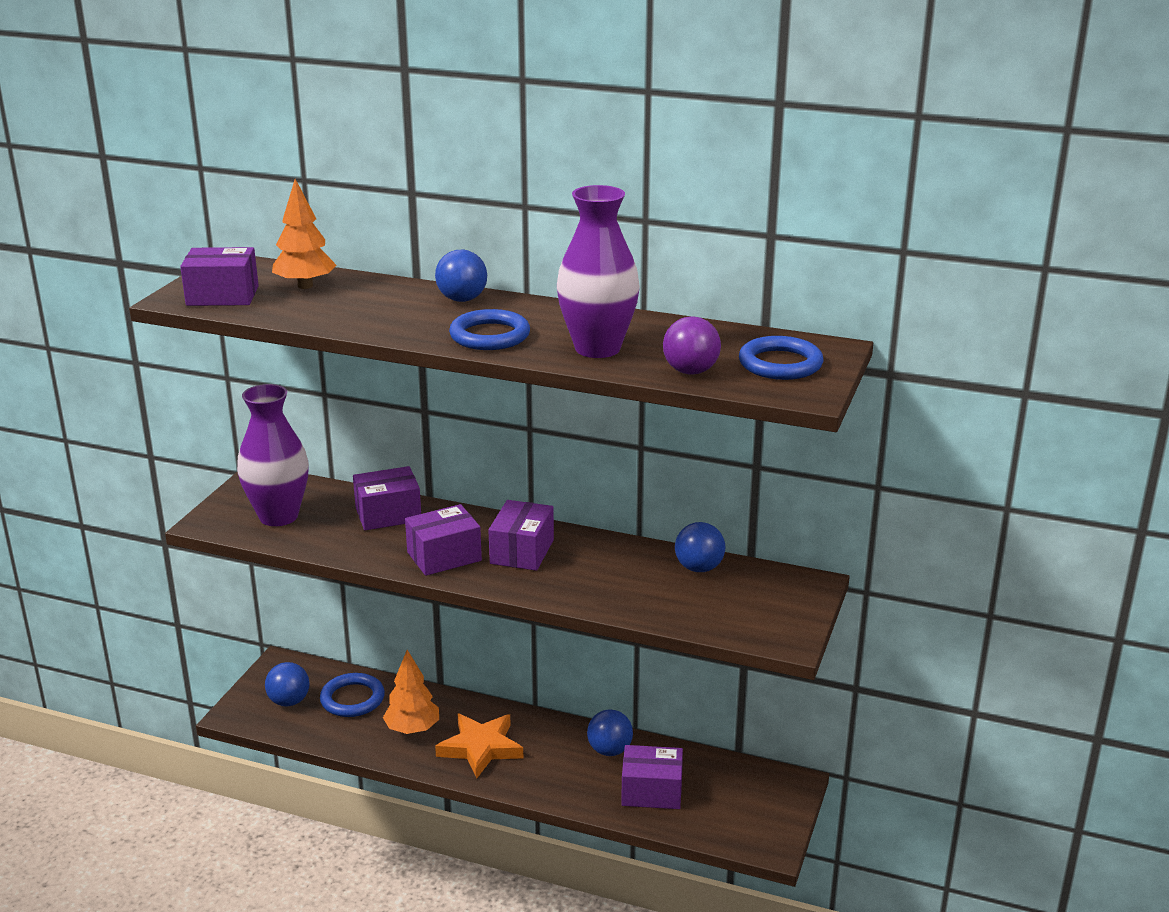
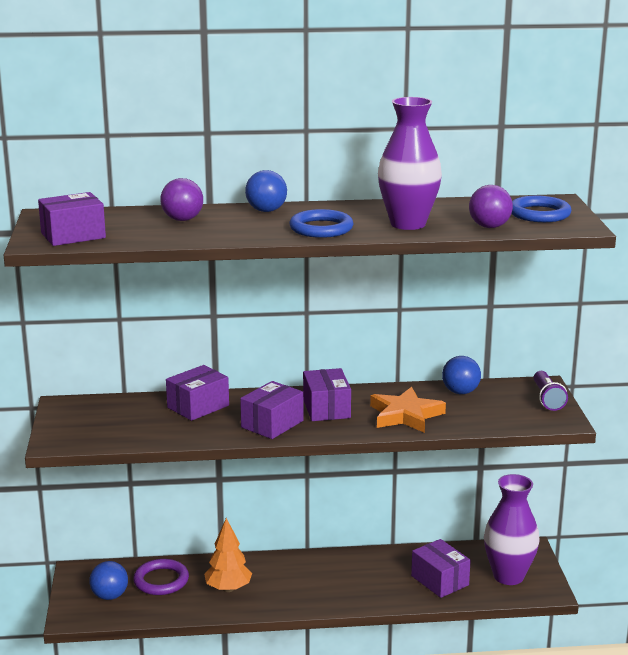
camera: 25 degrees left, 5 degrees down
purple vase [237,384,309,526] -> purple vase moved to [484,474,540,585]
orange tree [272,179,337,289] -> none
blue ring [320,673,385,717] -> purple ring [133,559,189,595]
orange star [435,714,523,778] -> orange star moved to [370,387,446,433]
blue ball [587,710,633,756] -> none
purple box [621,745,683,809] -> purple box turned 75 degrees clockwise [411,539,471,598]
none -> purple ball [161,178,203,221]
none -> purple flashlight [534,371,568,411]

